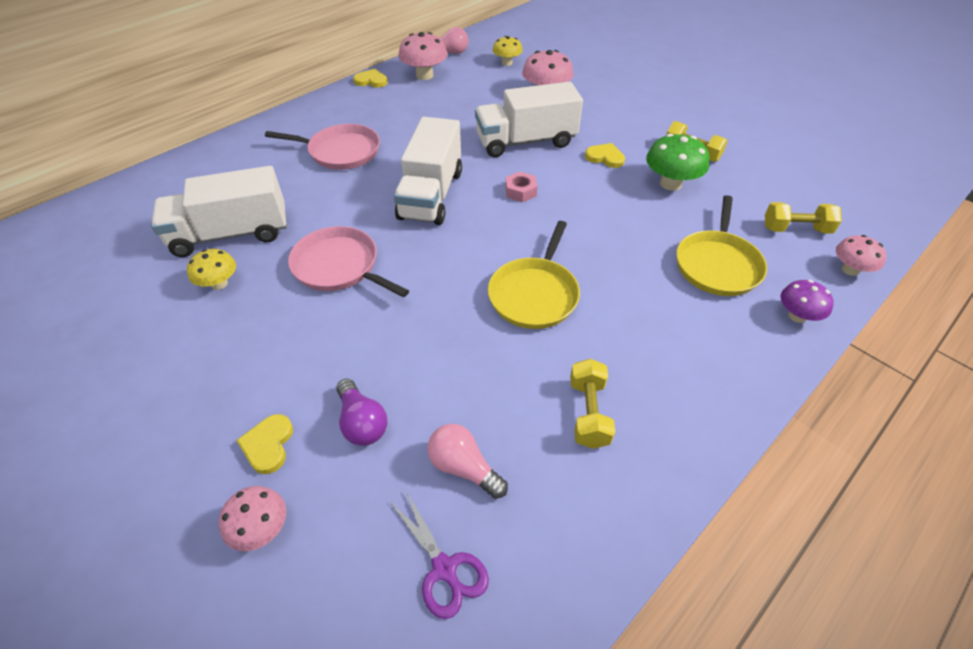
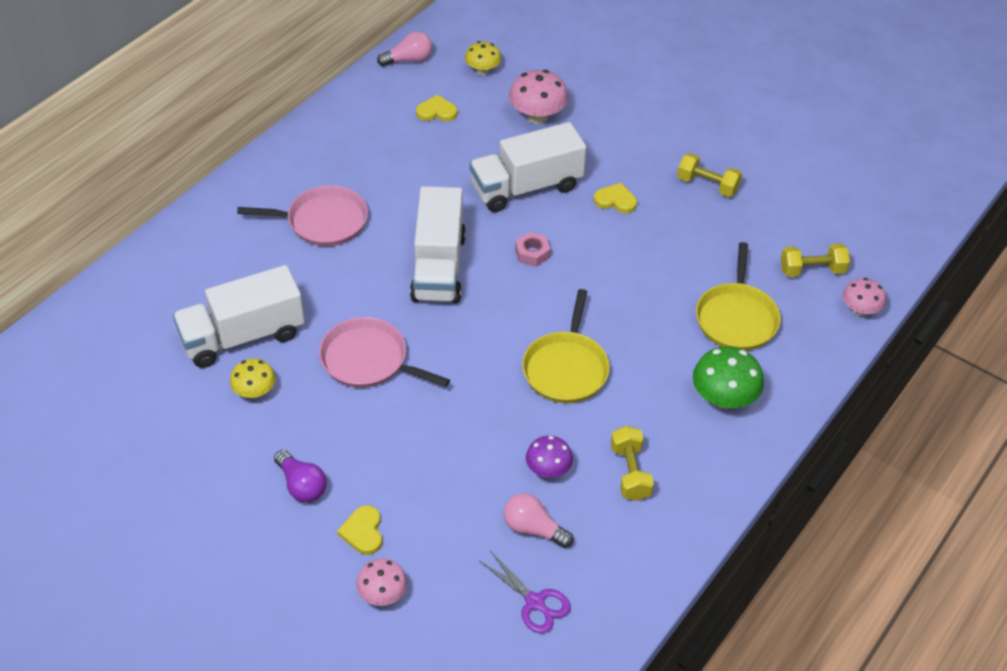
camera: 10 degrees left, 0 degrees up
purple light bulb [336,379,387,446] -> purple light bulb moved to [274,450,327,502]
yellow heart [353,69,388,88] -> yellow heart moved to [416,95,458,121]
pink mushroom [398,32,448,80] -> none
green mushroom [646,133,710,191] -> green mushroom moved to [693,347,764,409]
purple mushroom [781,280,834,323] -> purple mushroom moved to [526,436,573,478]

